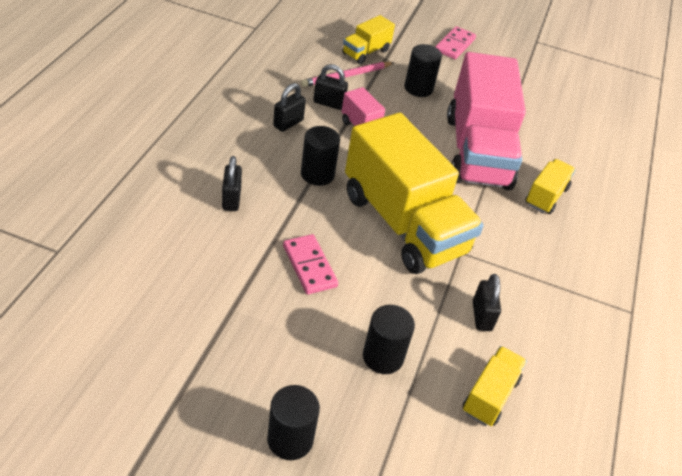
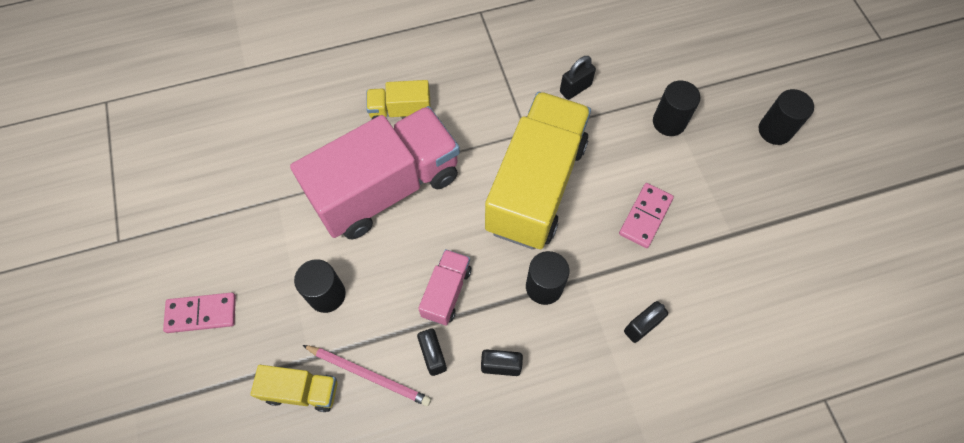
camera: 120 degrees left, 20 degrees up
yellow truck [462,346,527,426] -> none

